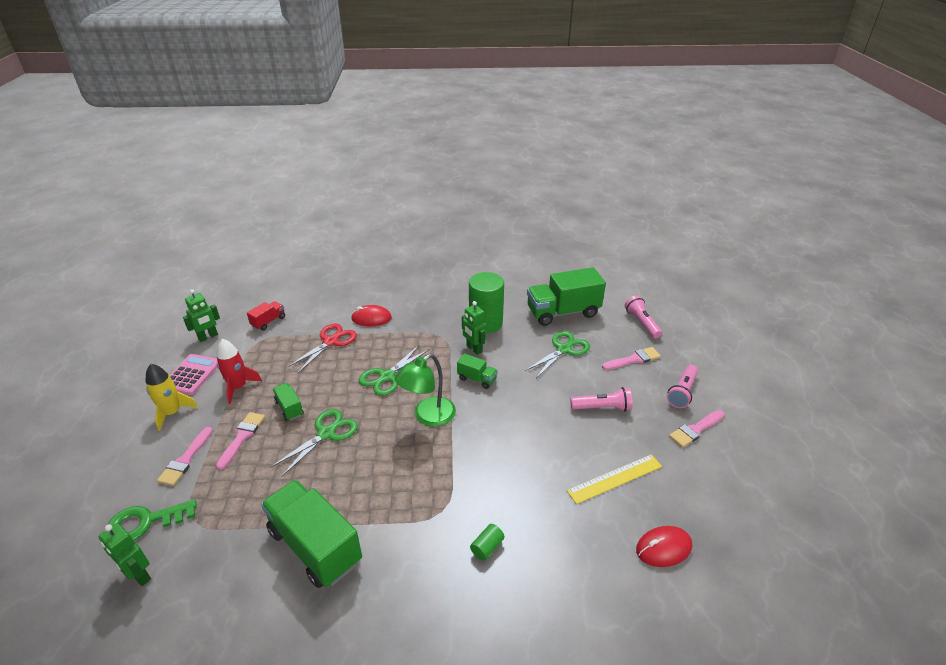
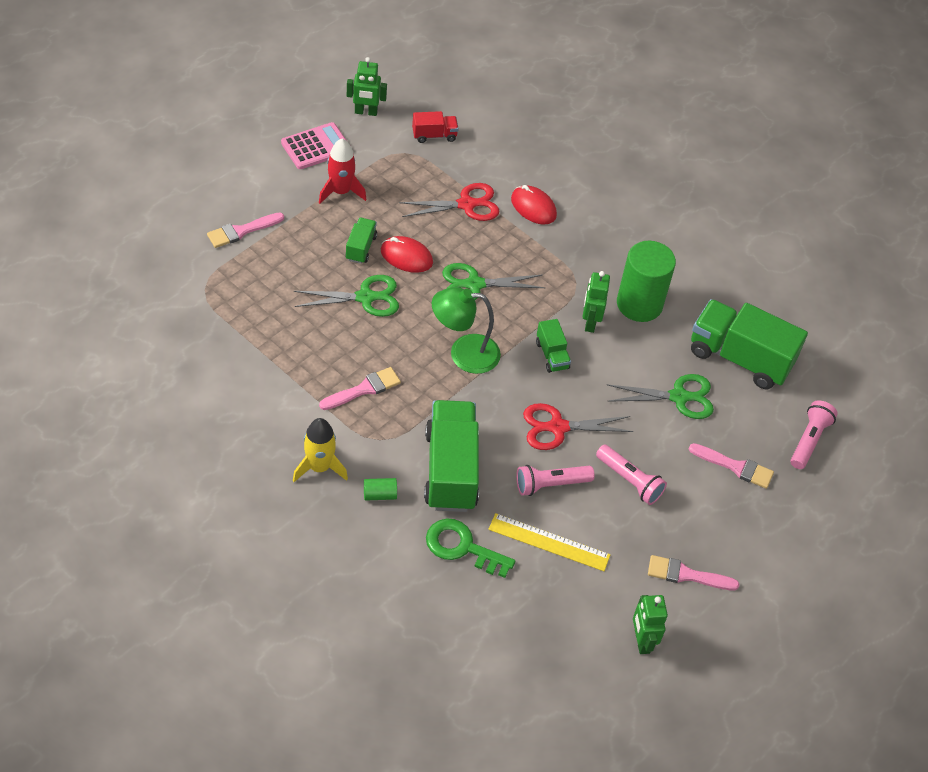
camera: 40 degrees right, 15 degrees up
green robot [98,523,151,586] -> green robot moved to [633,595,668,654]
green key [107,499,197,541] -> green key moved to [426,519,515,578]
yellow rocket [146,364,198,431] -> yellow rocket moved to [293,418,348,482]
pink brush [216,412,265,470] -> pink brush moved to [319,367,401,410]
green truck [261,480,362,588] -> green truck moved to [424,400,479,512]
red mouse [636,526,692,567] -> red mouse moved to [381,236,433,273]
pink flashlight [667,365,698,408] -> pink flashlight moved to [516,465,595,496]
none -> red scissors [523,403,633,450]

